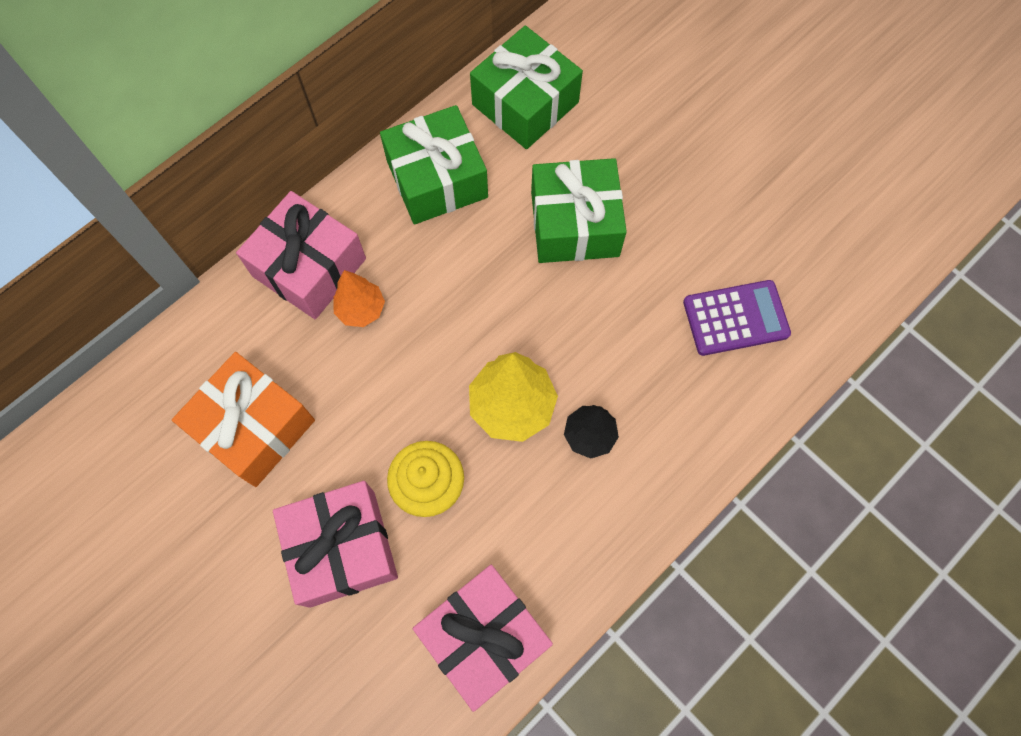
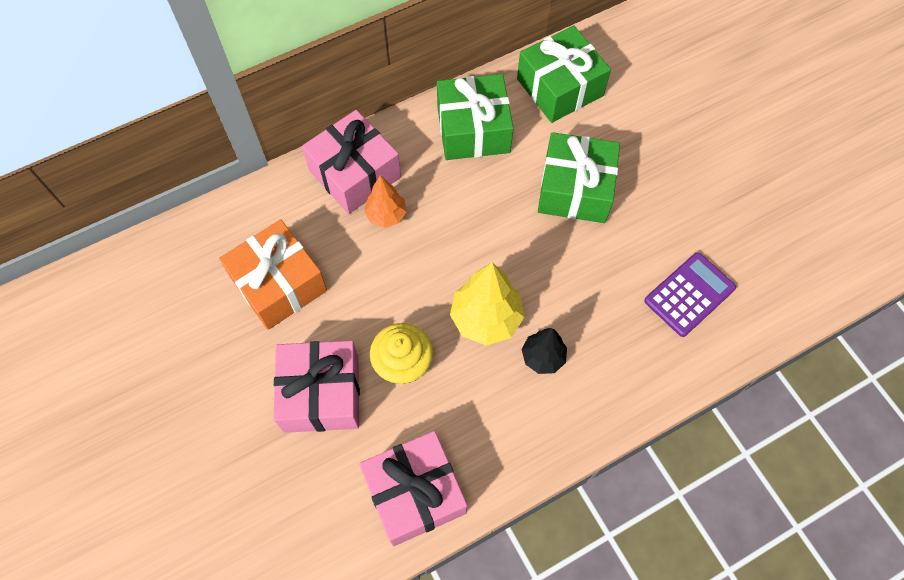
camera: 15 degrees right, 5 degrees down
purple calculator [683,280,791,356] -> purple calculator turned 45 degrees counterclockwise [644,252,736,337]

